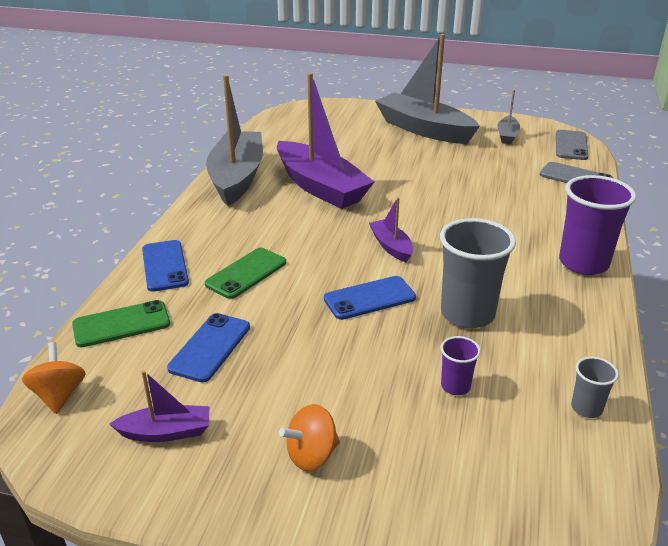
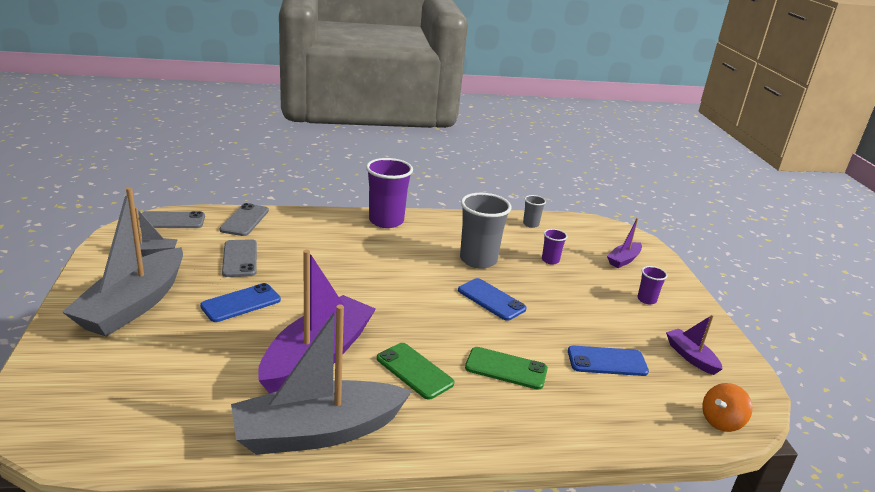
camera: 115 degrees left, 5 degrees down
green phone [72,300,170,347] -> green phone moved to [377,343,454,400]
blue phone [142,240,189,292] -> blue phone moved to [200,283,281,322]
orange spinning top [279,404,340,471] -> purple cup [637,266,668,305]
purple boat [369,197,413,263] -> purple boat moved to [607,218,642,268]
none -> grey phone [222,239,257,277]

